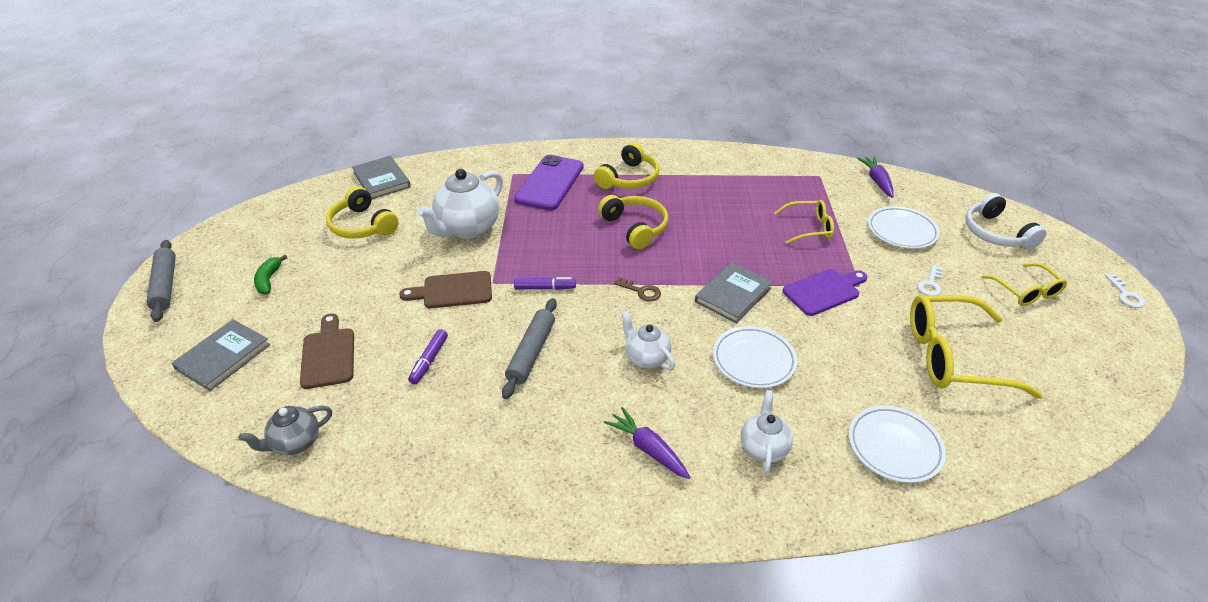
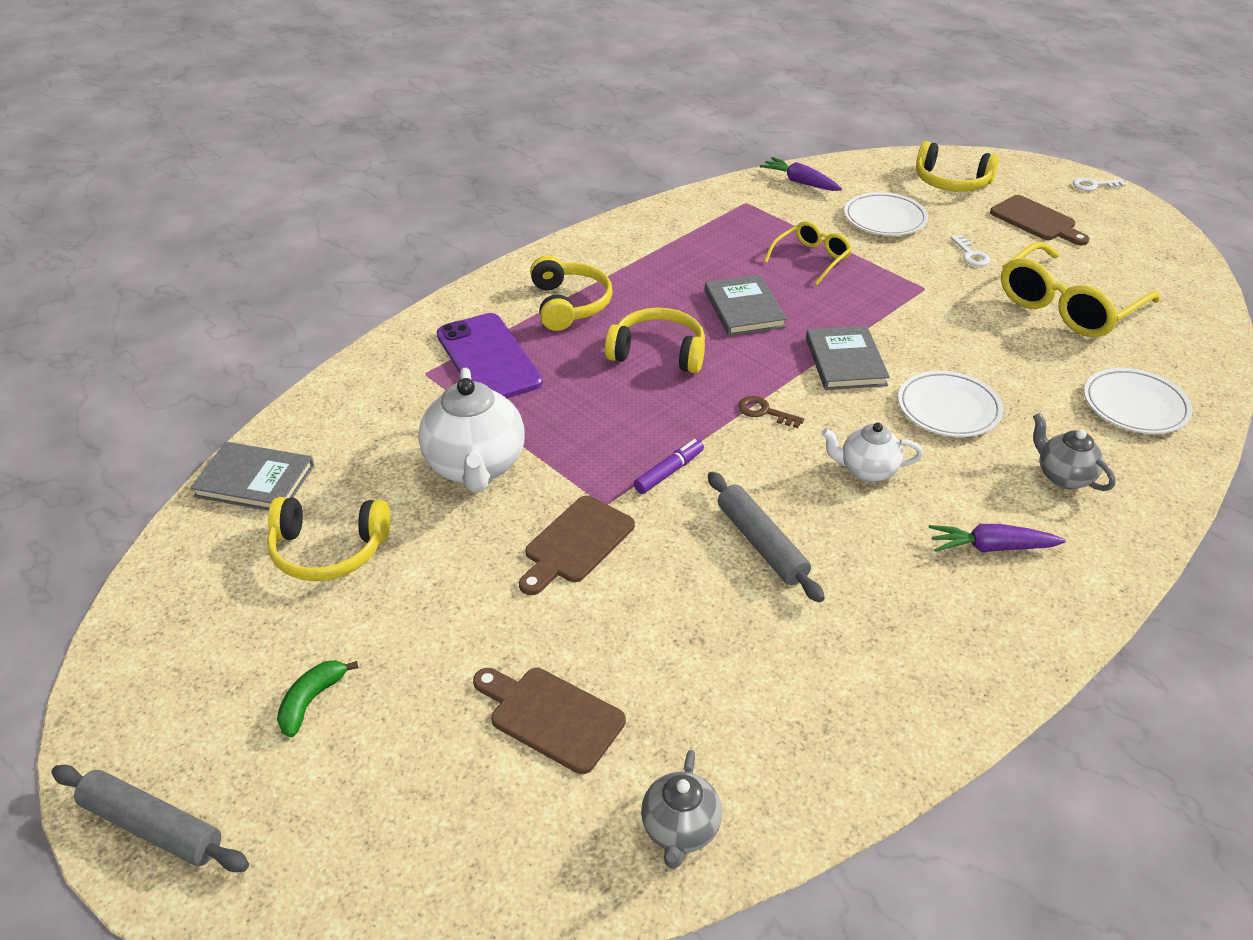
camera: 45 degrees left, 0 degrees up
grey book [171,319,270,391] -> grey book moved to [705,275,787,336]
green banana [254,255,288,295] -> green banana turned 75 degrees clockwise [277,660,358,737]
purple marker [408,329,448,384] -> none
brown key [614,277,661,302] -> brown key turned 135 degrees counterclockwise [738,396,804,428]
white teapot [741,390,793,473] -> grey teapot [1033,413,1116,491]
purple cutting board [783,269,867,316] -> none
white headphones [965,193,1047,250] -> yellow headphones [916,141,999,192]
yellow glasses [982,263,1067,306] -> brown cutting board [990,195,1089,245]
white key [1105,274,1146,308] -> white key turned 135 degrees clockwise [1073,178,1126,191]

